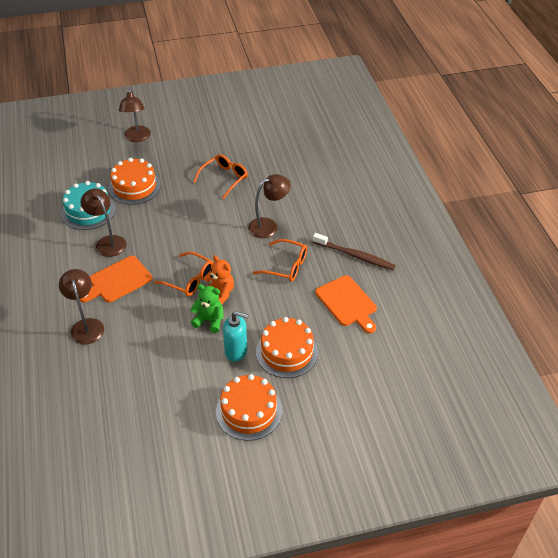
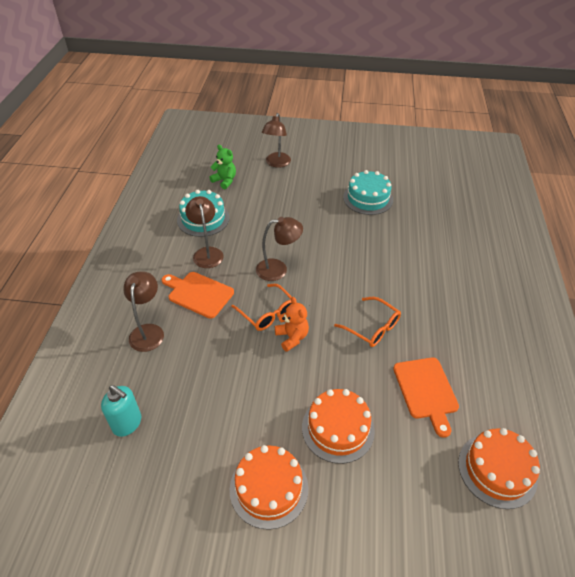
camera: 20 degrees right, 0 degrees up
orange cutting board [80,256,152,303] -> orange cutting board turned 45 degrees clockwise [162,272,234,319]
orange cake [108,158,161,205] -> orange cake moved to [458,428,540,509]
green teddy bear [190,284,224,333] -> green teddy bear moved to [209,145,236,189]
orange glasses [194,154,248,199] -> none
turquoise soap dispenser [223,311,249,362] -> turquoise soap dispenser moved to [101,385,141,437]
brown lamp [248,174,291,238] -> brown lamp moved to [256,217,303,281]
brown toothbrush [313,233,396,270] -> none
none -> turquoise cake [343,170,393,215]

